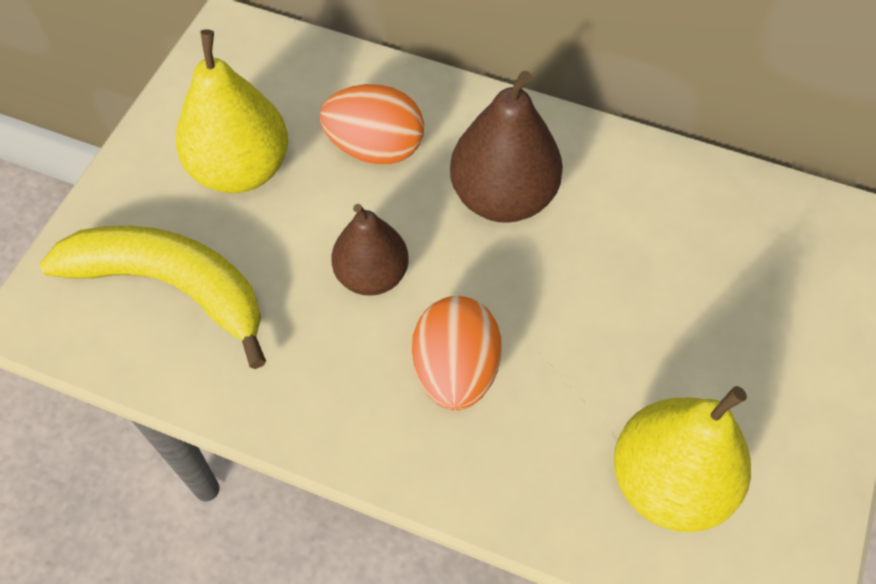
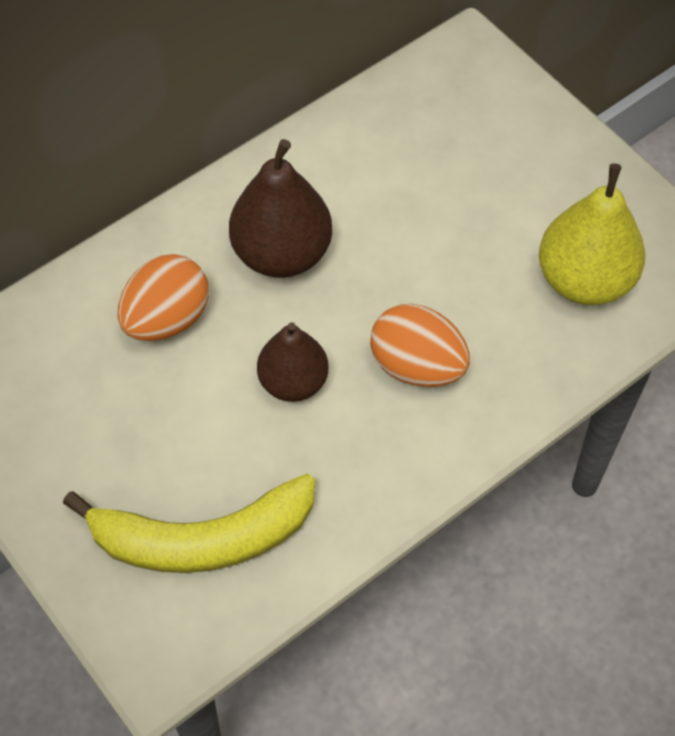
camera: 60 degrees left, 0 degrees up
yellow banana [40,226,266,369] -> yellow banana turned 150 degrees counterclockwise [63,474,315,573]
yellow pear [176,29,288,193] -> none

